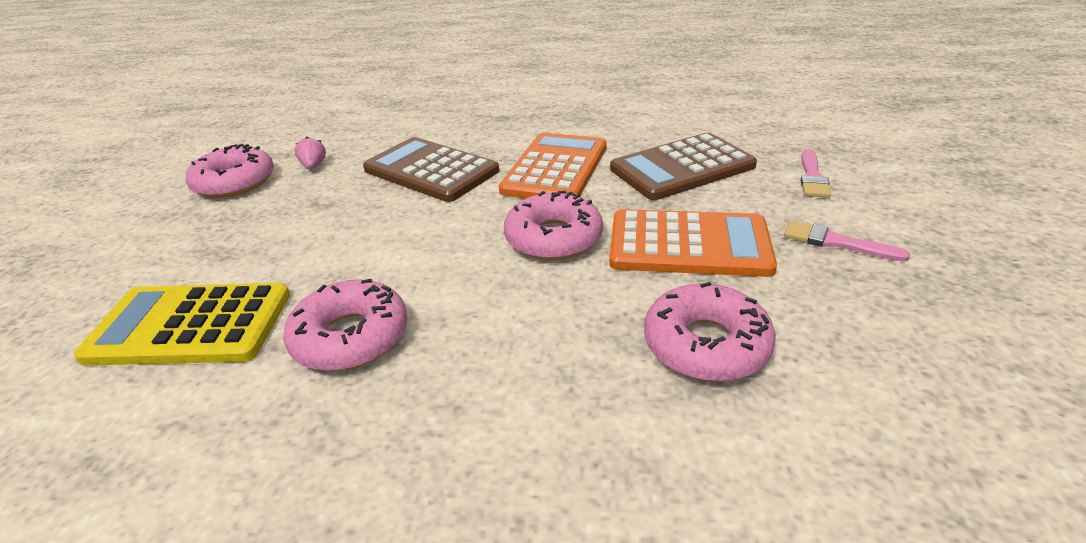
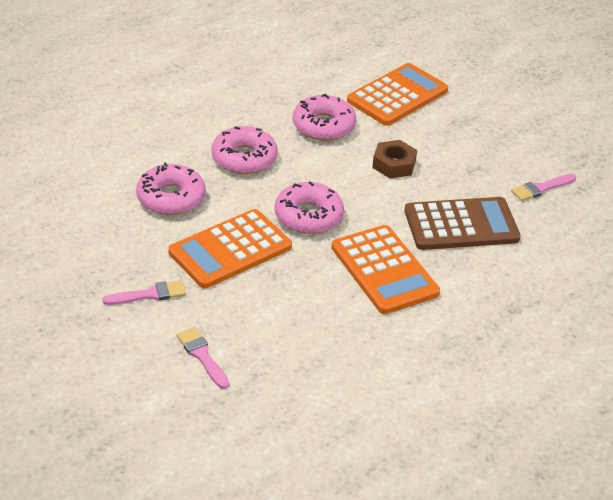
camera: 130 degrees right, 5 degrees up
yellow calculator [74,283,290,366] -> orange calculator [347,63,448,126]
pink donut [186,144,274,198] -> pink donut moved to [211,126,278,174]
pink strawberry [295,136,326,169] -> pink brush [511,174,576,201]
brown calculator [610,133,757,200] -> none
none -> brown nut [372,140,417,178]

